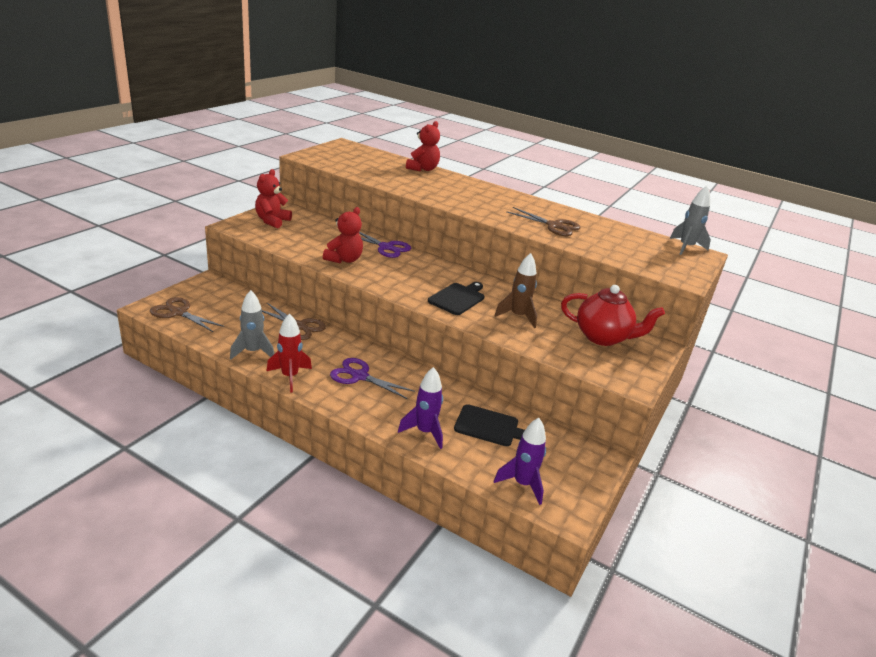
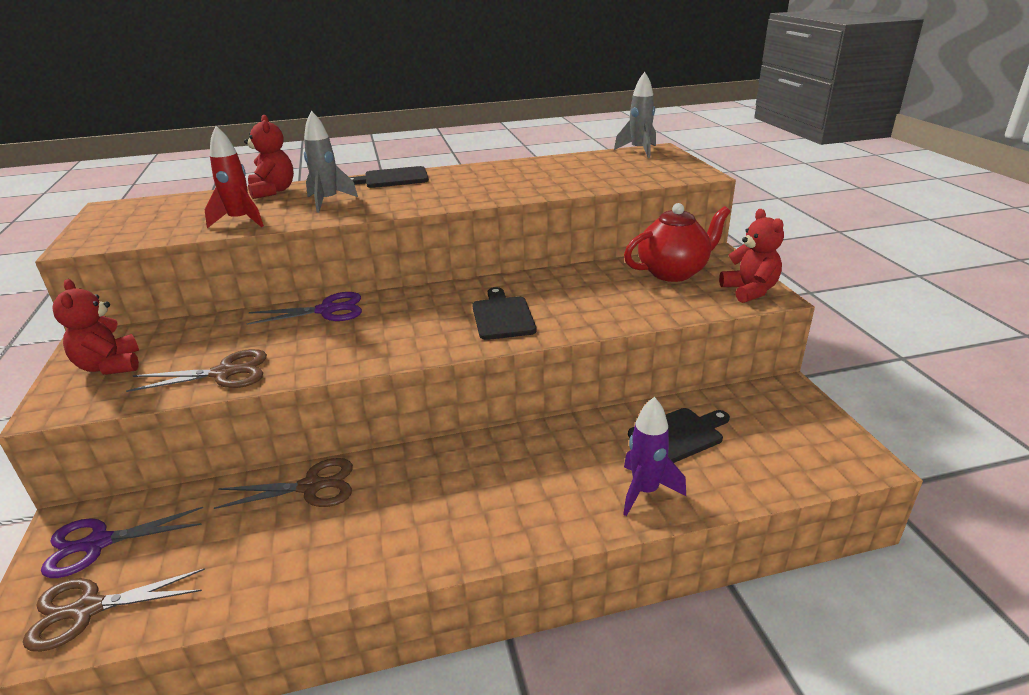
camera: 40 degrees left, 0 degrees up
grey rocket [230,290,274,360] -> grey rocket moved to [304,111,358,213]
red rocket [267,313,312,393] -> red rocket moved to [205,126,264,228]
red teddy bear [323,207,363,263] -> red teddy bear moved to [719,209,784,303]
purple scissors [330,358,415,399] -> purple scissors moved to [41,507,203,578]
brown rocket [494,253,537,328] -> none
purple rocket [494,418,546,505] -> none
brown scissors [506,207,580,236] -> brown scissors moved to [126,349,267,392]
none -> black cutting board [349,166,429,188]

